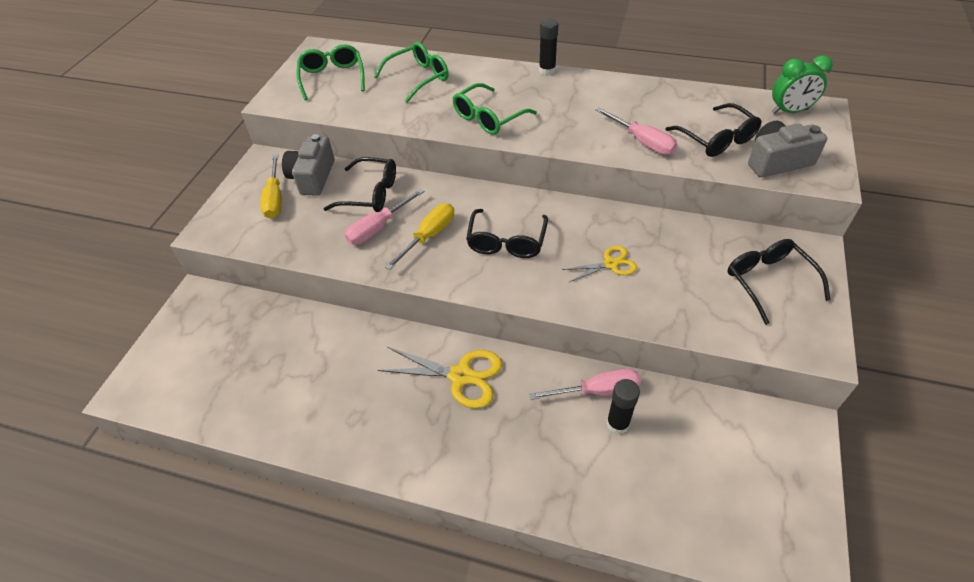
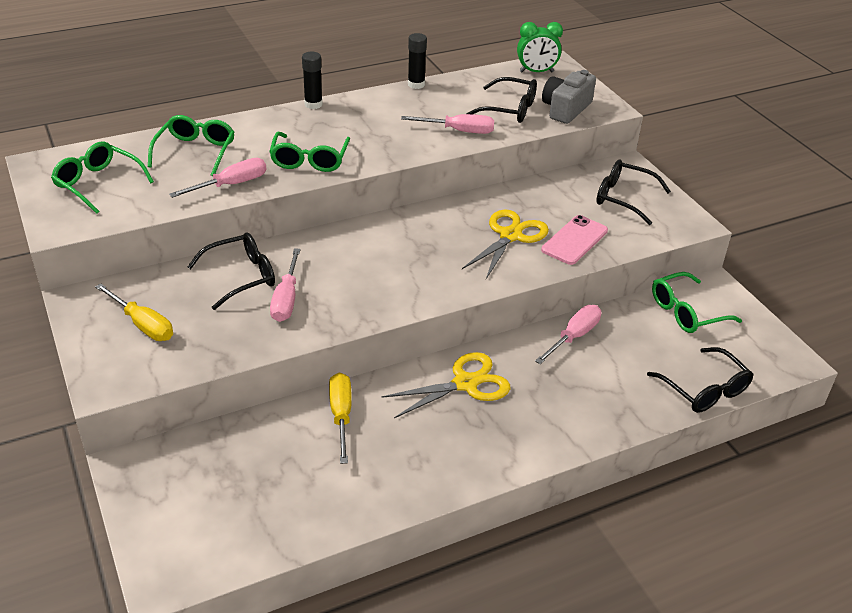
camera: 45 degrees left, 10 degrees down
grey camera [282,134,334,196] -> none
yellow screwdriver [385,203,454,270] -> yellow screwdriver moved to [329,373,352,464]
black glasses [466,209,548,258] -> black glasses moved to [647,347,754,413]
yellow scissors [562,246,637,283] -> yellow scissors [462,209,549,279], size x1.63
black glue stick [606,379,640,434] -> black glue stick moved to [408,33,427,89]
green clock [772,55,833,114] -> green clock turned 45 degrees clockwise [517,22,563,72]
none -> pink screwdriver [169,158,266,198]
none -> pink phone [541,215,608,265]
none -> green glasses [652,272,742,333]

